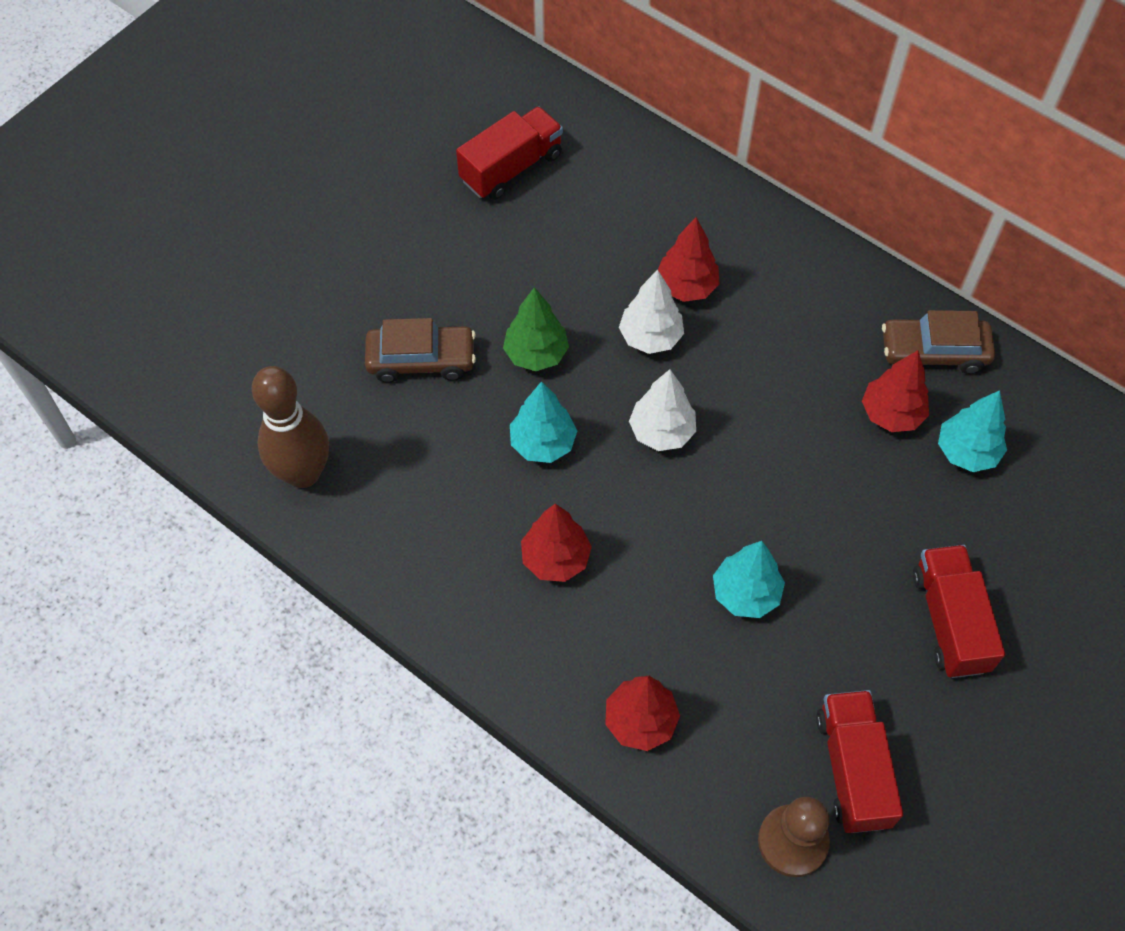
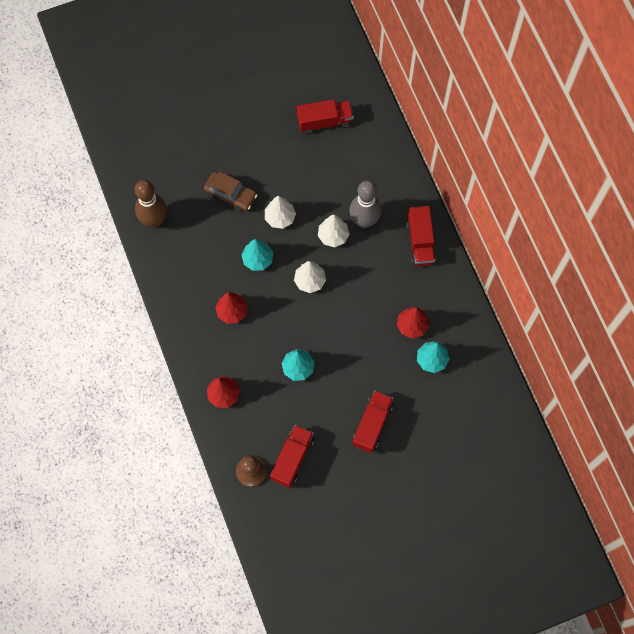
camera: 30 degrees right, 10 degrees up
green tree [503,287,569,371] -> white tree [265,195,296,229]
red tree [658,217,719,302] -> grey bowling pin [349,180,381,228]
brown car [882,310,995,374] -> none
none -> red truck [407,206,436,266]

